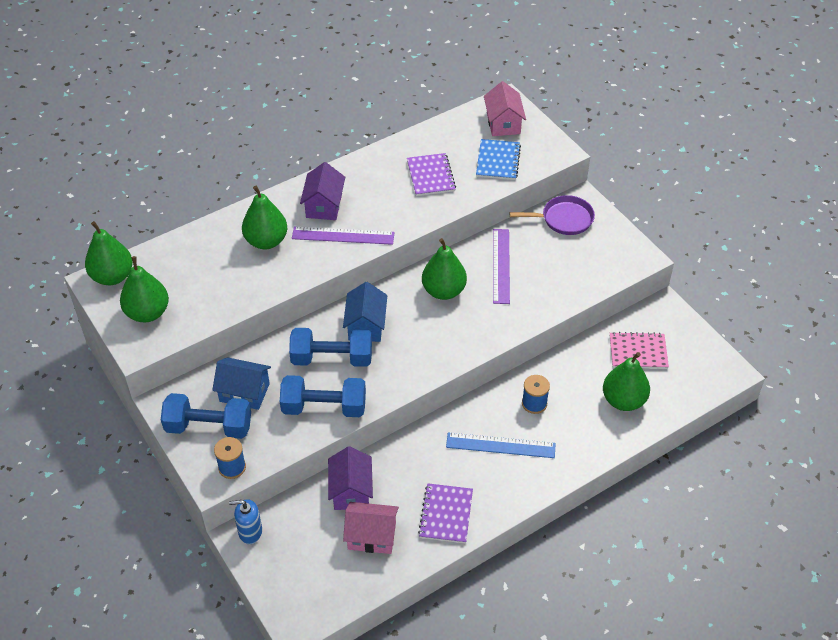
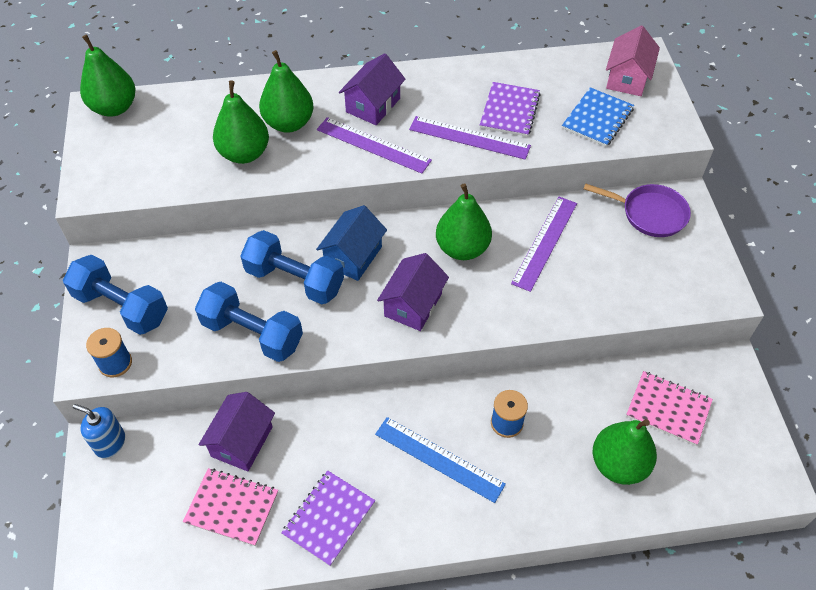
camera: 25 degrees right, 5 degrees up
green pear [120,256,169,322] -> green pear moved to [213,81,269,164]
blue house [212,357,271,410] -> none
pink house [343,502,399,554] -> pink notebook [183,468,278,546]
none -> purple house [377,253,449,331]
none -> purple ruler [409,116,531,160]

